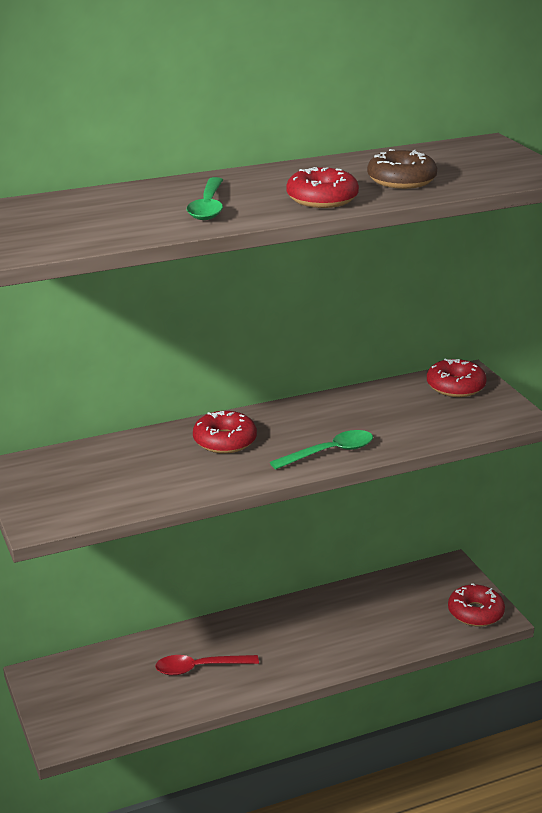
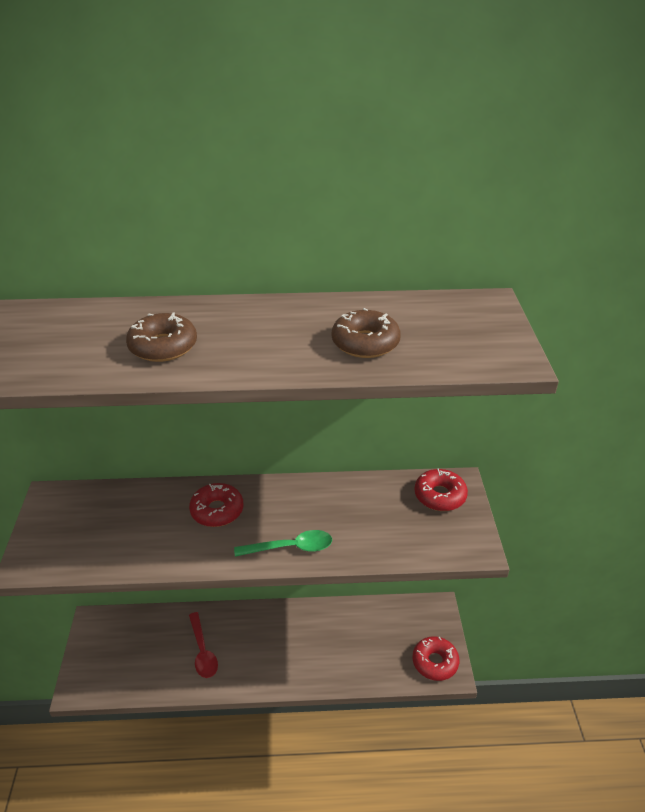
camera: 20 degrees right, 10 degrees up
red spoon [155,655,259,675] -> red spoon turned 120 degrees counterclockwise [189,612,218,678]
green spoon [187,177,223,220] -> brown donut [126,312,197,362]
red donut [286,167,359,208] -> none

